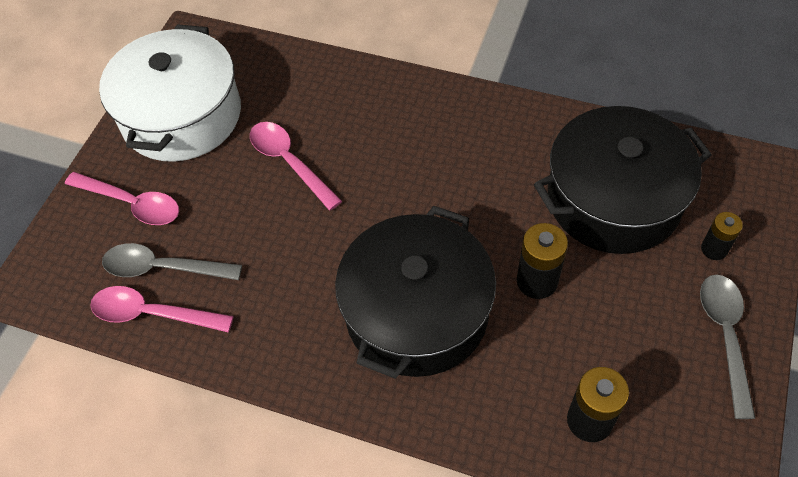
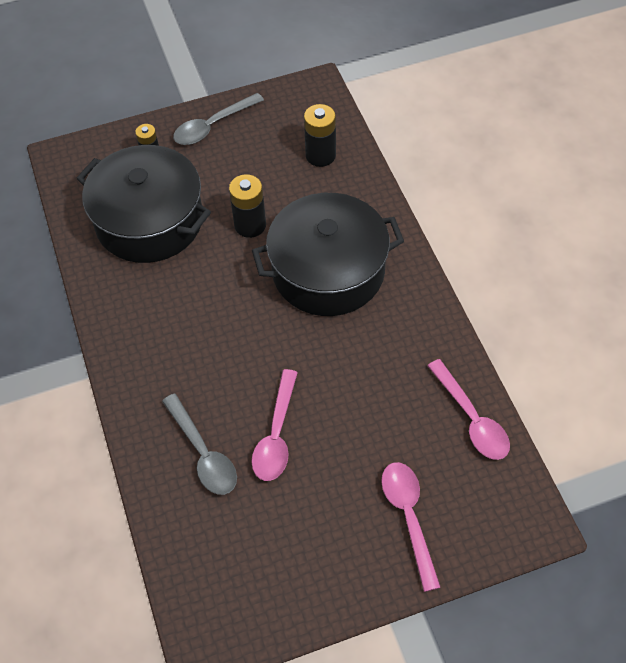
camera: 130 degrees left, 0 degrees up
white pot [99,24,241,162] -> none
grey spoon [102,243,242,280] -> grey spoon moved to [162,394,237,495]

